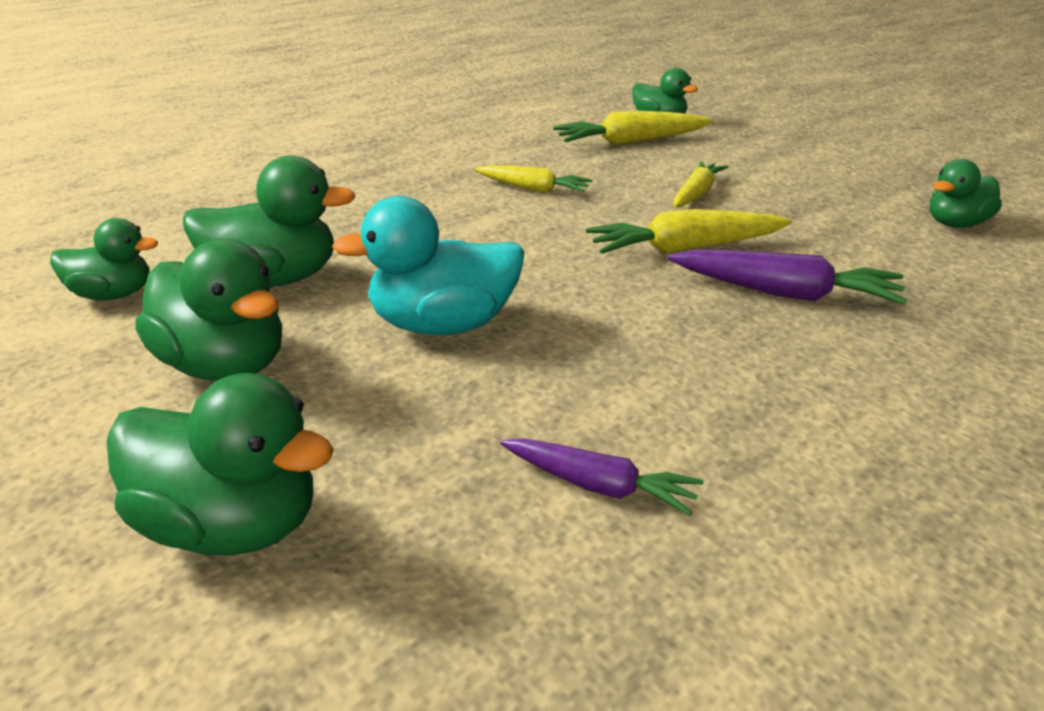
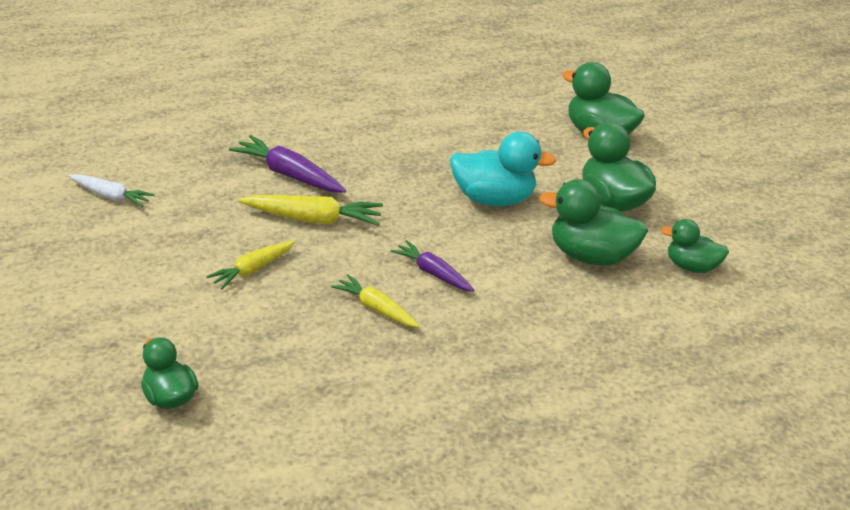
camera: 165 degrees left, 5 degrees up
purple carrot [500,438,704,516] -> purple carrot moved to [391,240,474,292]
yellow carrot [553,110,713,146] -> none
green duck [930,159,1002,228] -> white carrot [69,174,155,207]

